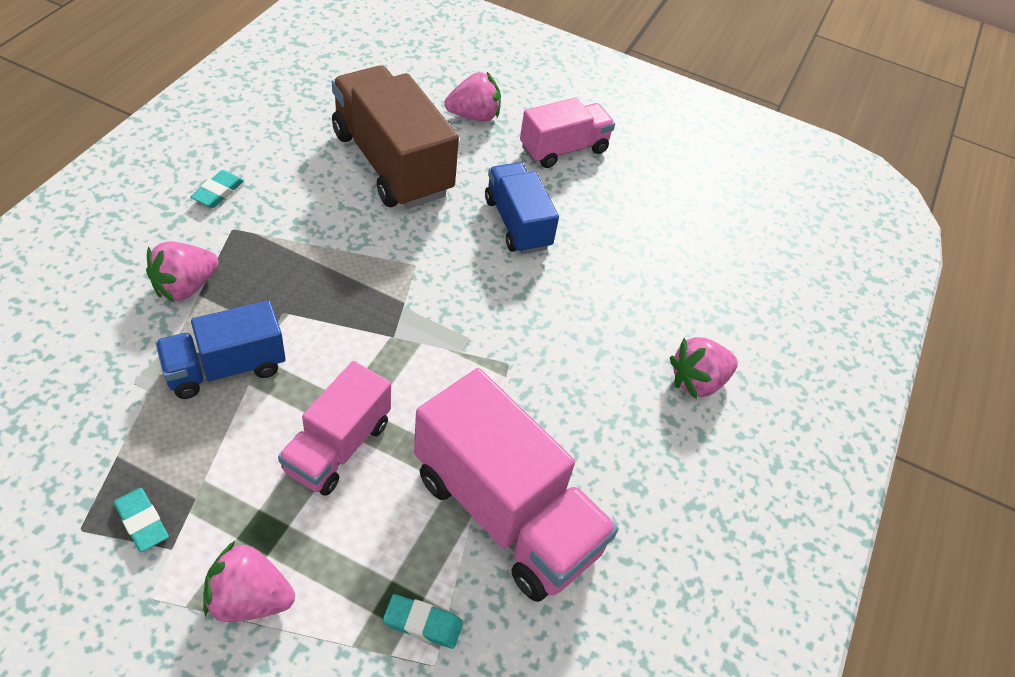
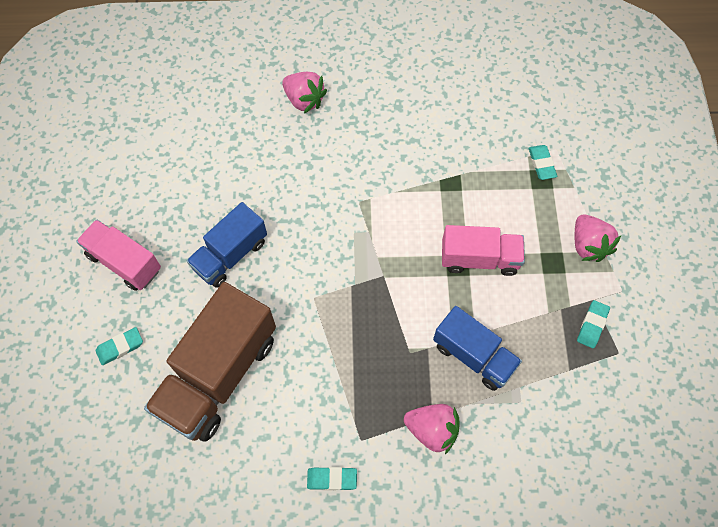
camera: 110 degrees left, 15 degrees up
pink truck [414,368,618,602] -> none
pink strawberry [445,72,501,121] -> turquoise eraser [95,327,143,365]

